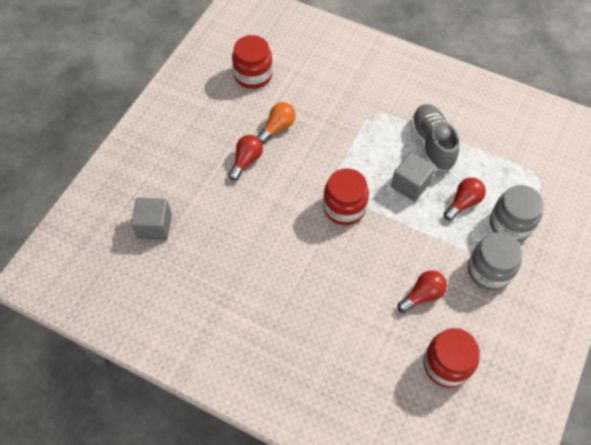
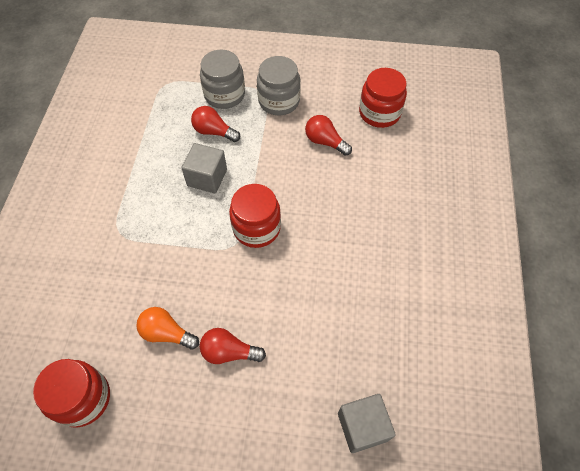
camera: 110 degrees left, 0 degrees up
grey shoe [410,104,459,171] -> none

